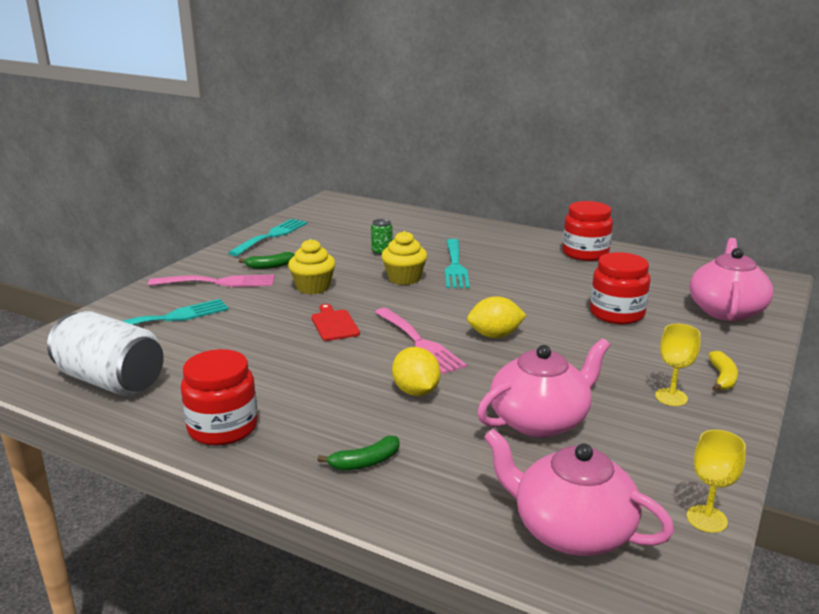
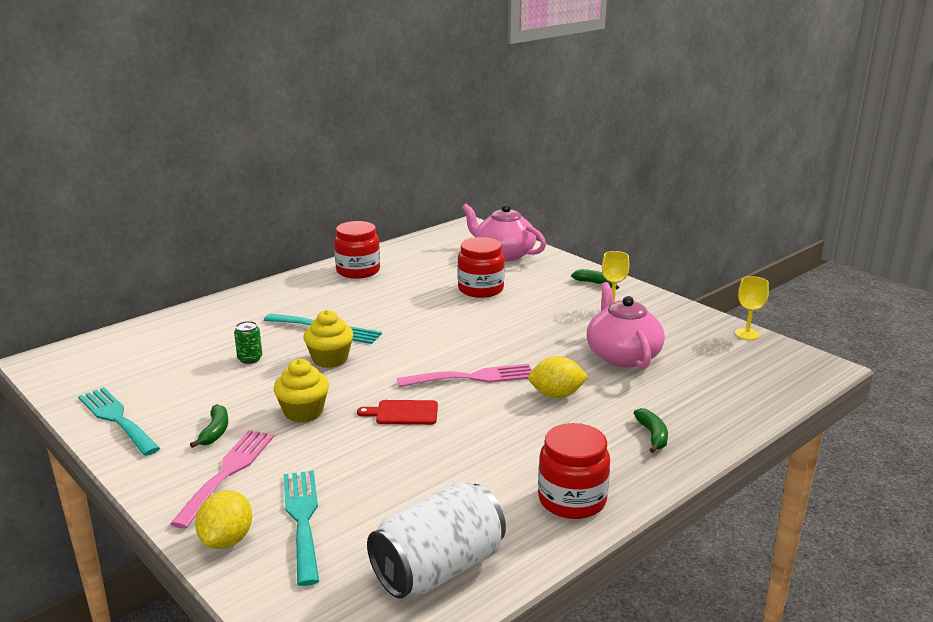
camera: 70 degrees left, 0 degrees up
yellow lemon [467,296,526,338] -> yellow lemon moved to [195,491,252,549]
pink teapot [484,428,674,556] -> none
yellow banana [709,351,738,391] -> green banana [571,269,619,289]

